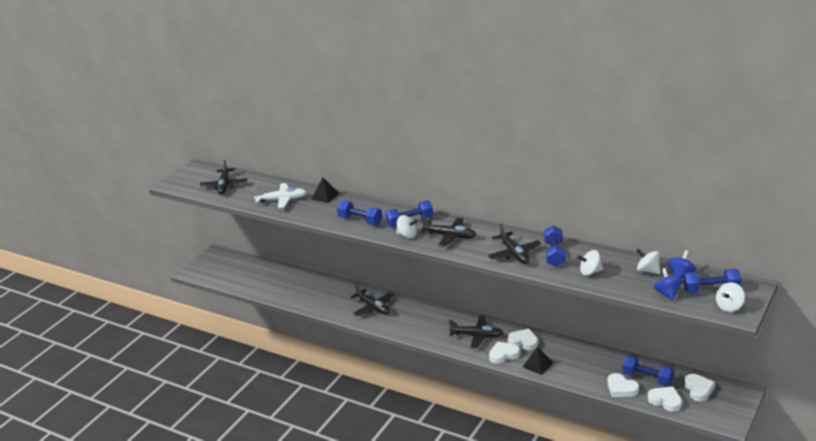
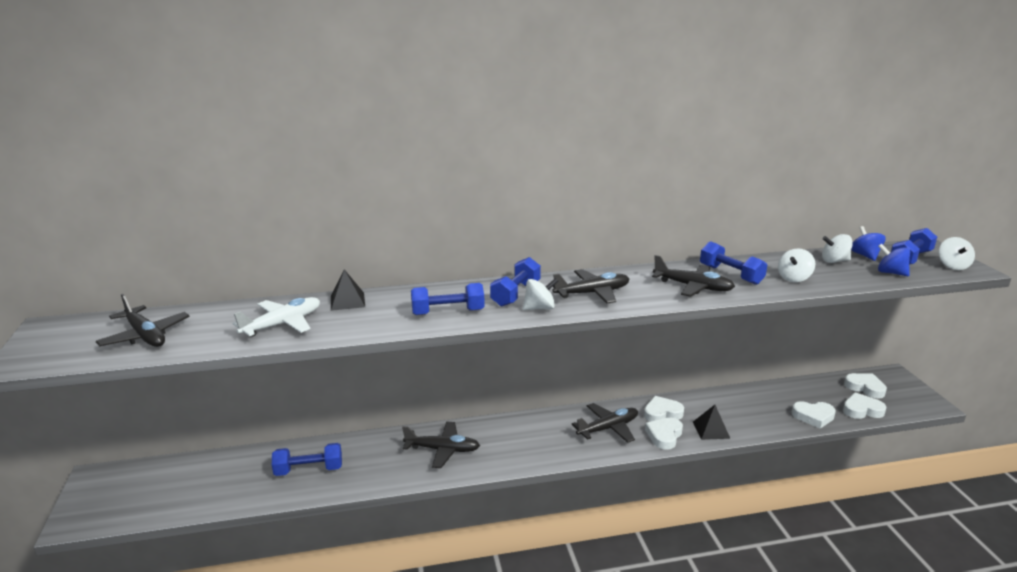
camera: 45 degrees left, 5 degrees down
blue dumbbell [622,355,674,386] -> blue dumbbell moved to [272,443,342,476]

